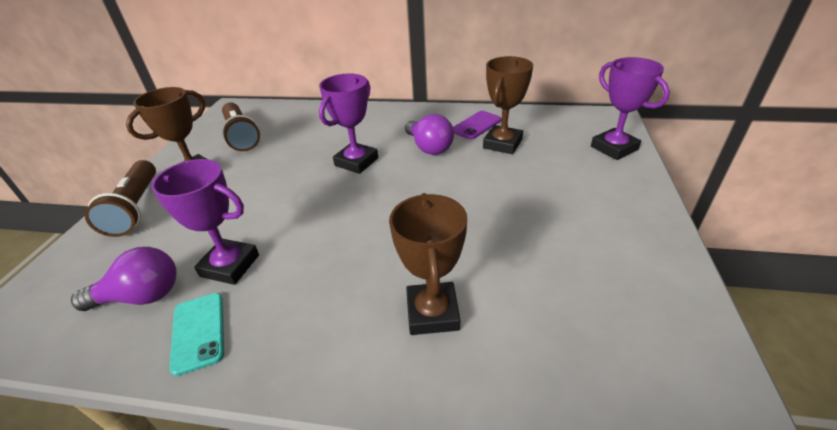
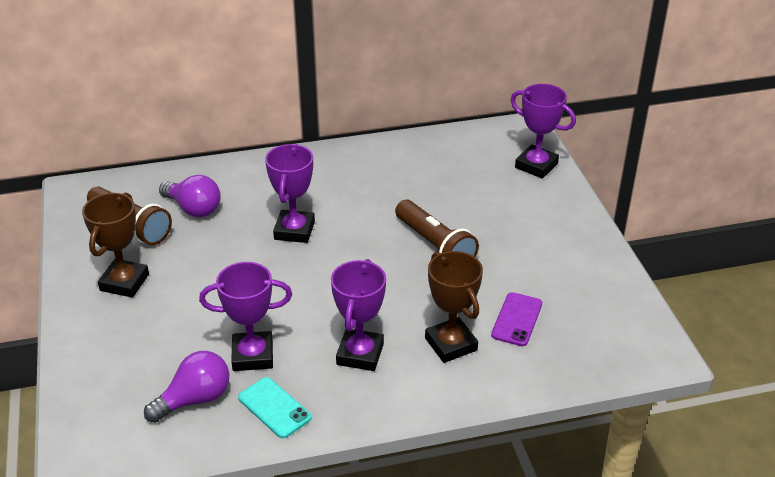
camera: 25 degrees left, 0 degrees up
brown flashlight [85,160,156,237] -> brown flashlight moved to [395,200,479,257]
purple light bulb [405,114,454,155] -> purple light bulb moved to [159,175,221,217]
purple phone [453,111,502,140] -> purple phone moved to [491,292,542,346]
brown trophy [483,56,533,154] -> none
none -> purple trophy [331,259,386,371]

